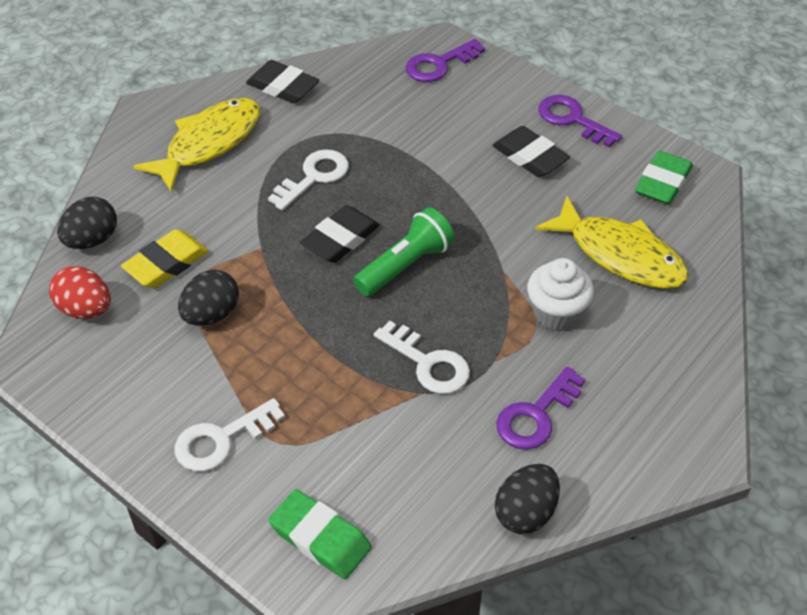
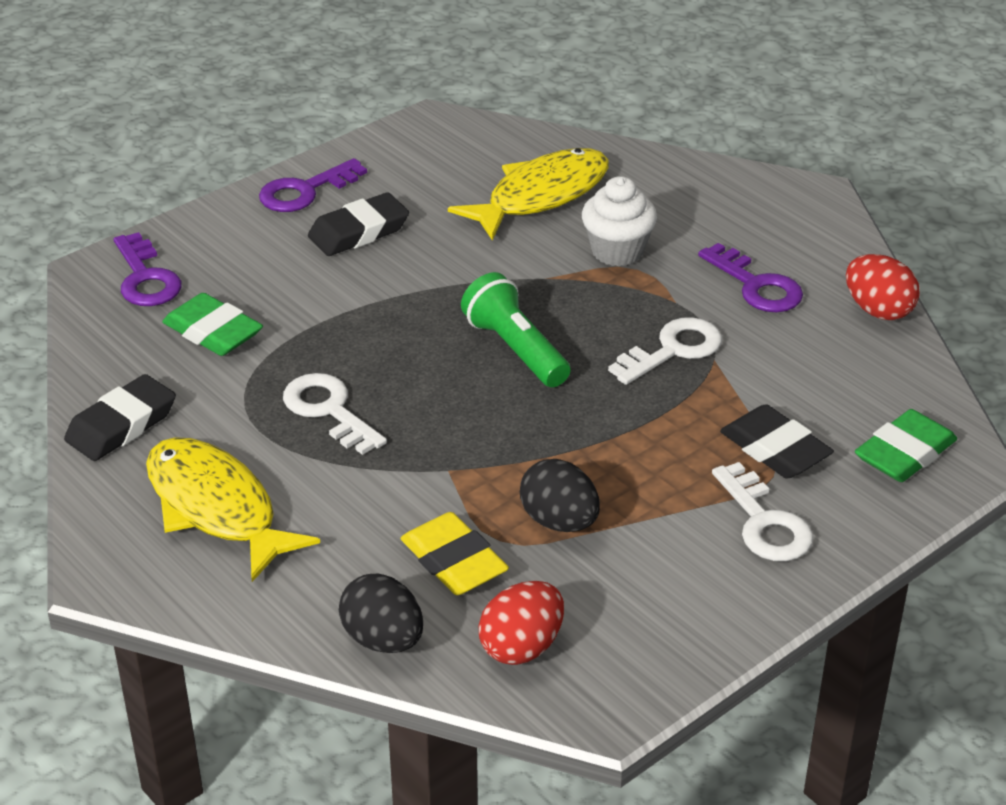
camera: 80 degrees left, 10 degrees down
black eraser [300,205,380,263] -> black eraser moved to [720,404,834,479]
black egg [495,464,560,534] -> red egg [846,254,920,320]
green eraser [635,151,693,205] -> green eraser moved to [162,293,263,356]

